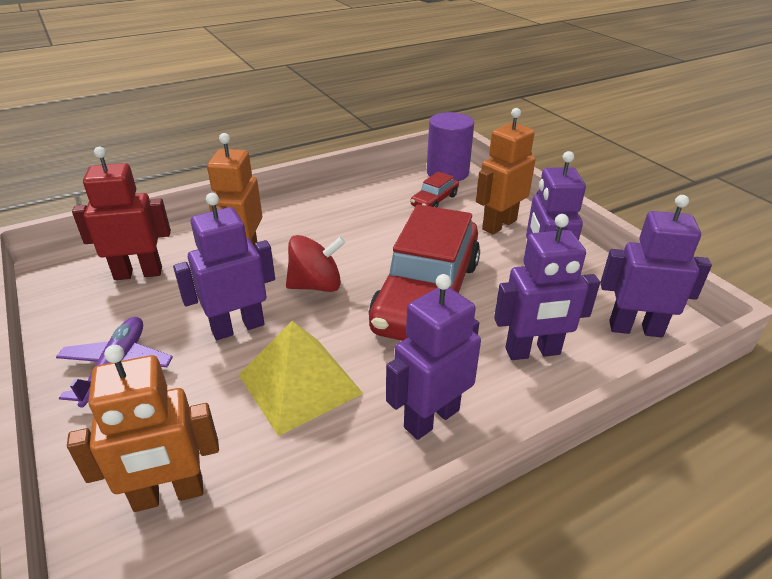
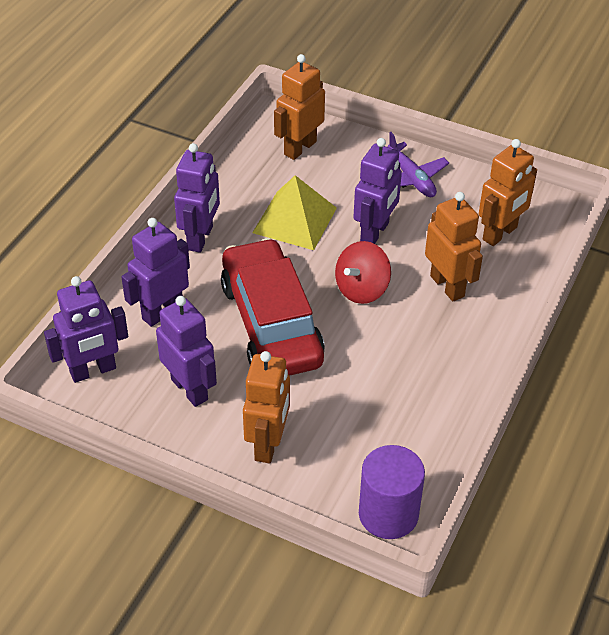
camera: 145 degrees right, 10 degrees up
red robot [72,147,171,280] -> orange robot [479,139,537,246]
red car [411,172,459,208] -> none

